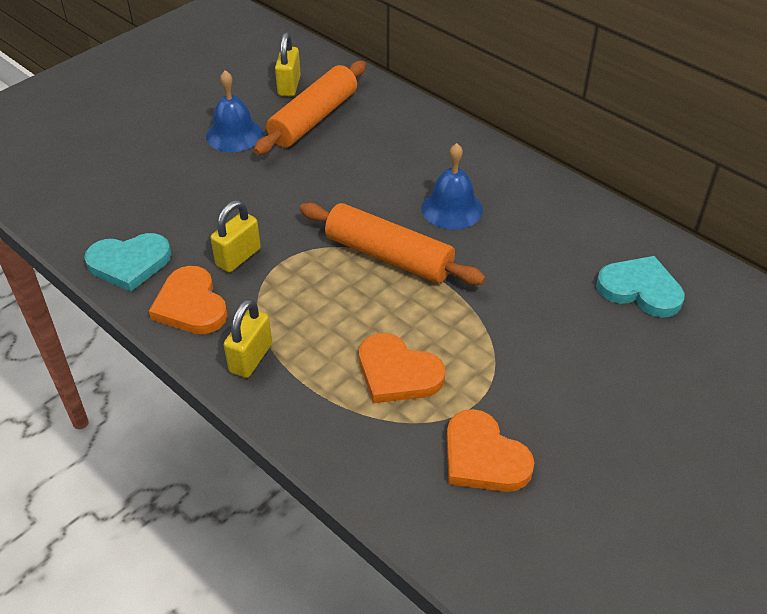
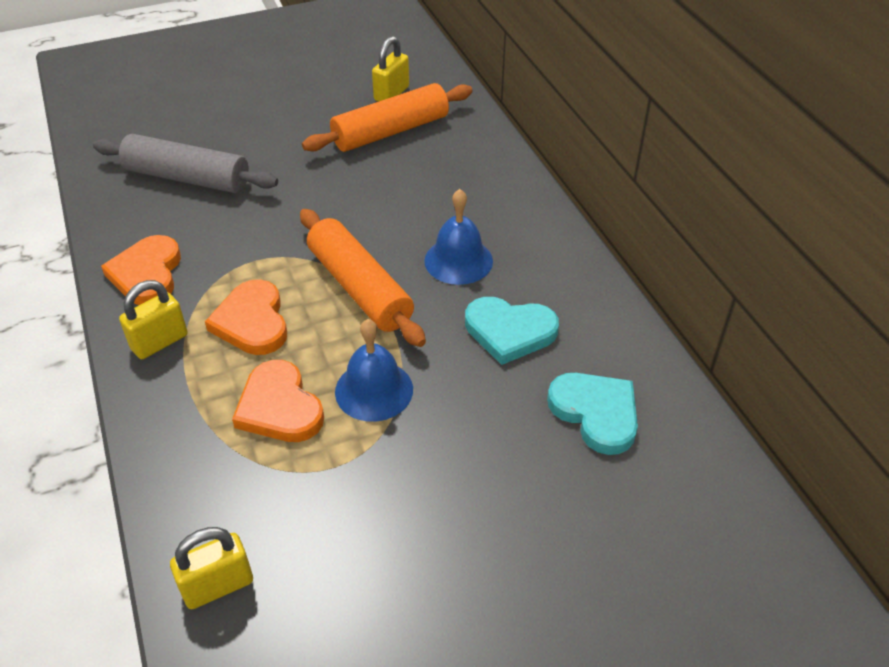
camera: 25 degrees right, 0 degrees up
turquoise heart [84,233,171,292] -> turquoise heart moved to [465,297,559,365]
blue bell [206,70,263,152] -> blue bell moved to [335,319,413,422]
yellow padlock [210,200,261,272] -> yellow padlock moved to [170,527,253,609]
orange heart [447,409,534,492] -> orange heart moved to [205,279,287,355]
none -> grey rolling pin [93,134,278,193]

